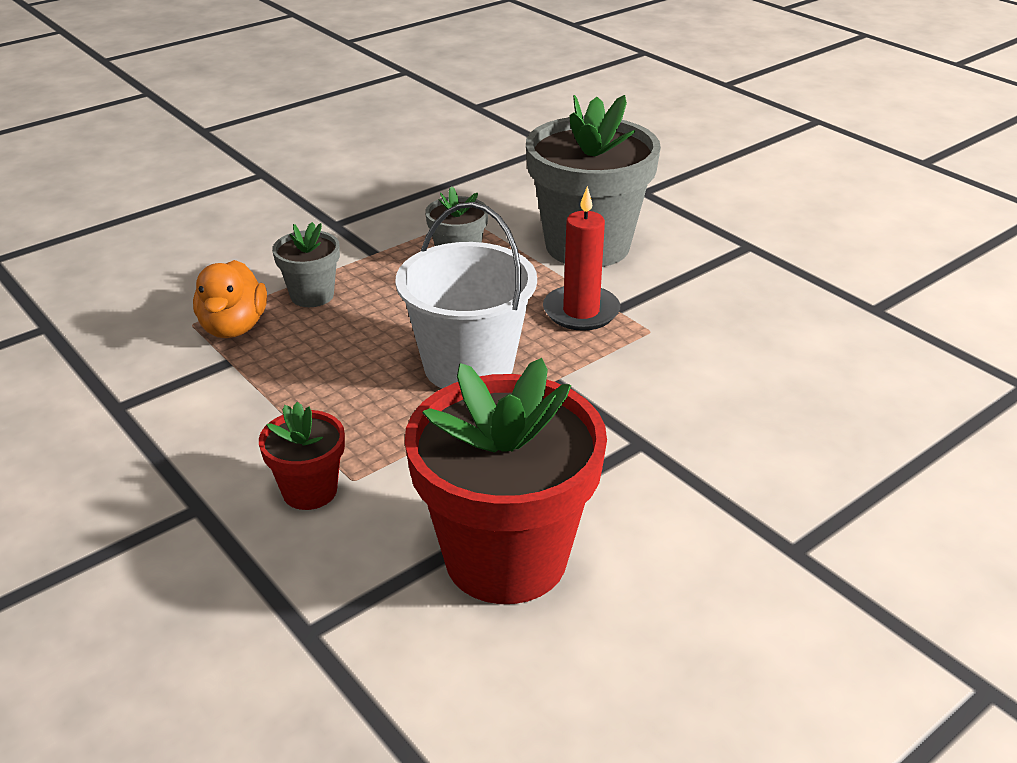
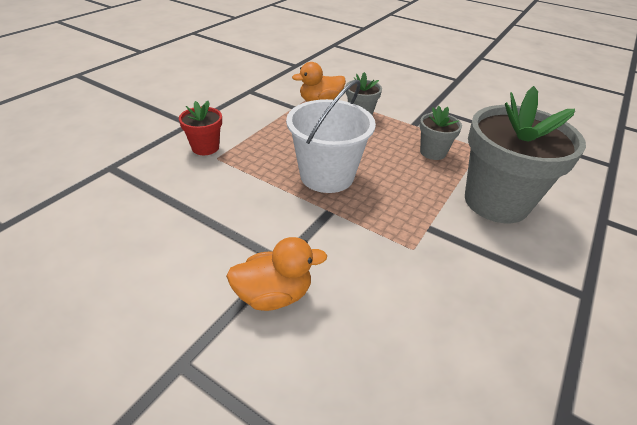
camera: 70 degrees right, 5 degrees up
red flower pot [405,358,607,604] -> none
red candle [543,186,620,331] -> none
none -> orange duck [226,237,327,311]

